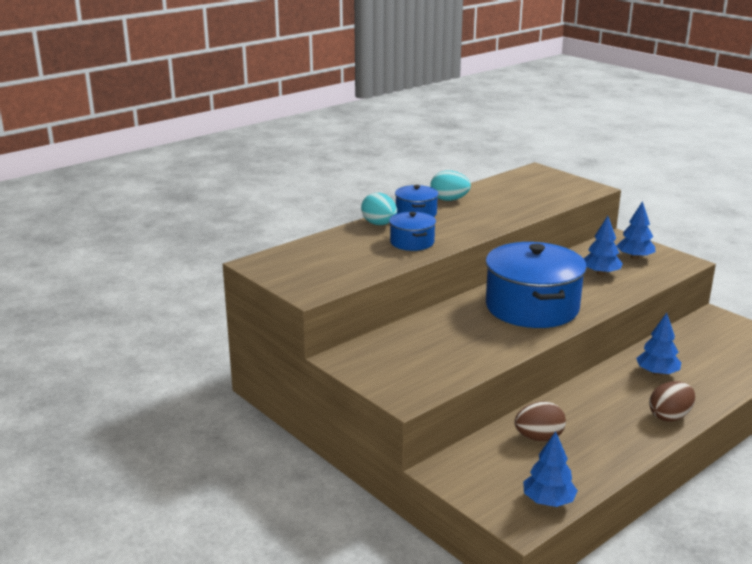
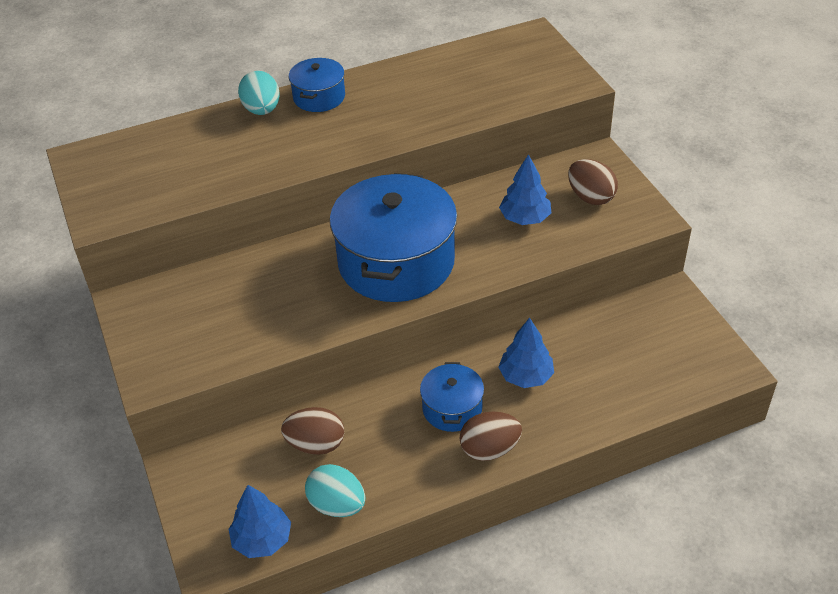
camera: 20 degrees right, 20 degrees up
blue pot [389,212,436,251] -> blue pot moved to [420,362,484,432]
turquoise egg [430,170,471,201] -> turquoise egg moved to [305,464,365,517]
blue tree [616,201,656,260] -> brown egg [568,159,618,205]

